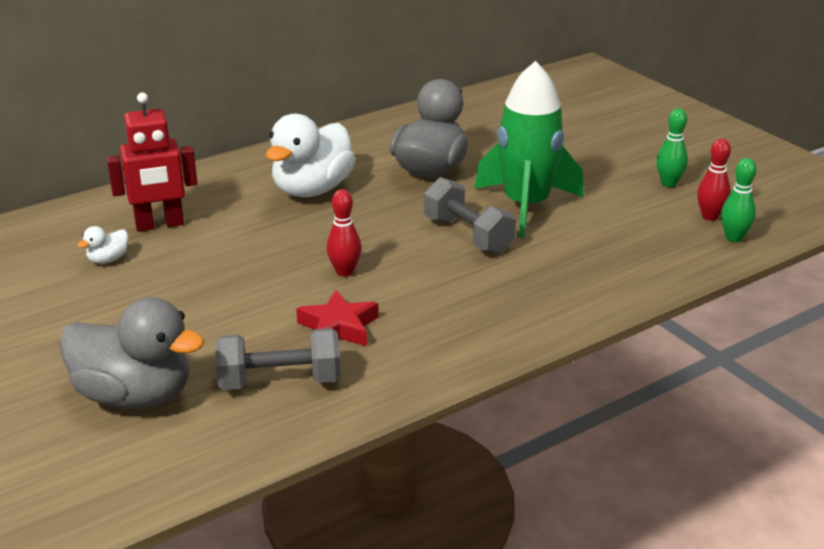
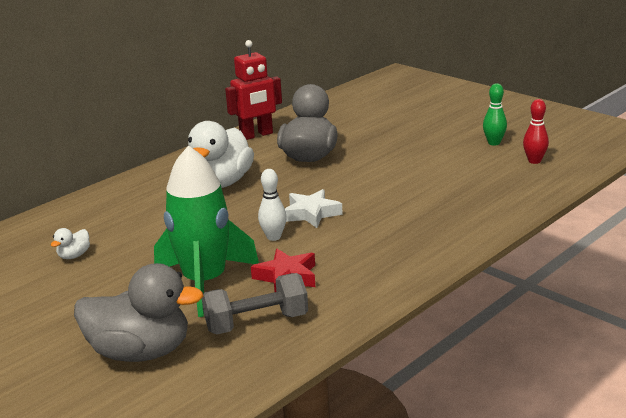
camera: 10 degrees left, 5 degrees down
red robot [107,92,197,232] -> red robot moved to [225,40,282,140]
red bowling pin [326,189,362,277] -> white bowling pin [258,169,287,241]
grey dumbbell [424,177,516,254] -> none
green rocket [475,61,584,238] -> green rocket moved to [154,145,259,317]
green bowling pin [721,158,757,242] -> none
none -> white star [285,189,343,228]

